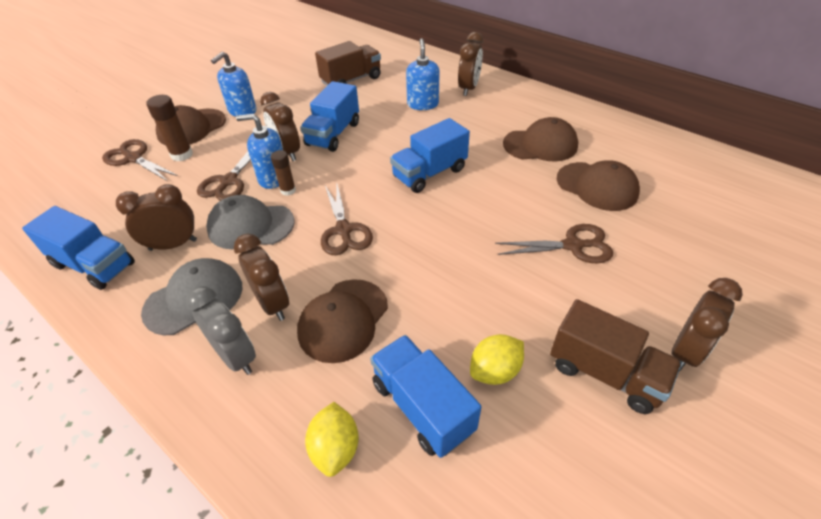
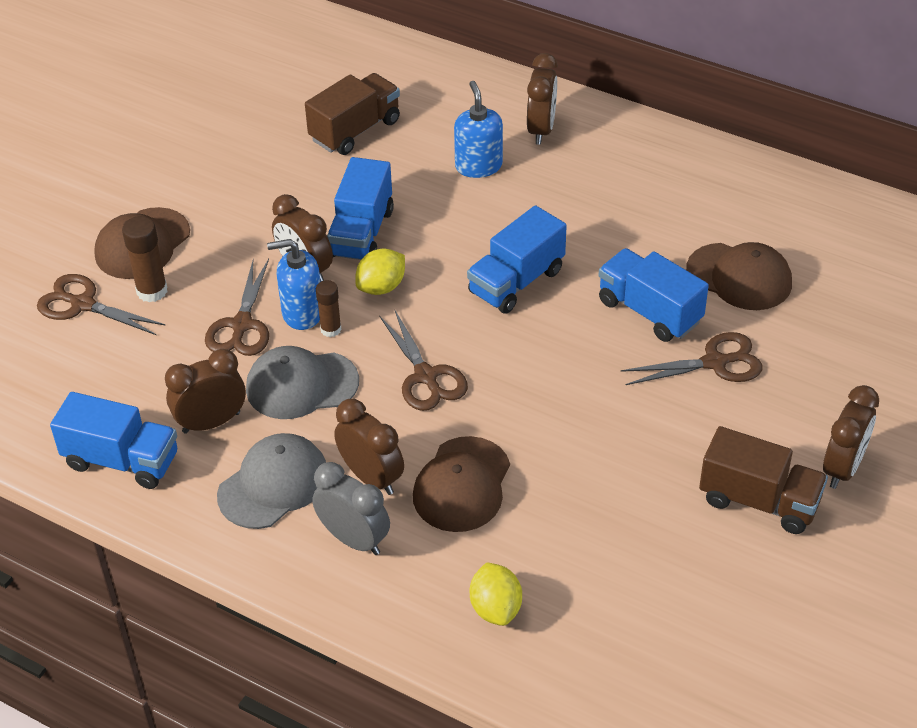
camera: 10 degrees left, 0 degrees up
blue soap dispenser [211,52,257,117] -> none
blue truck [370,335,481,458] -> blue truck moved to [598,248,709,342]
yellow lemon [470,334,524,385] -> yellow lemon moved to [355,248,405,295]
brown cap [503,117,578,161] -> none

